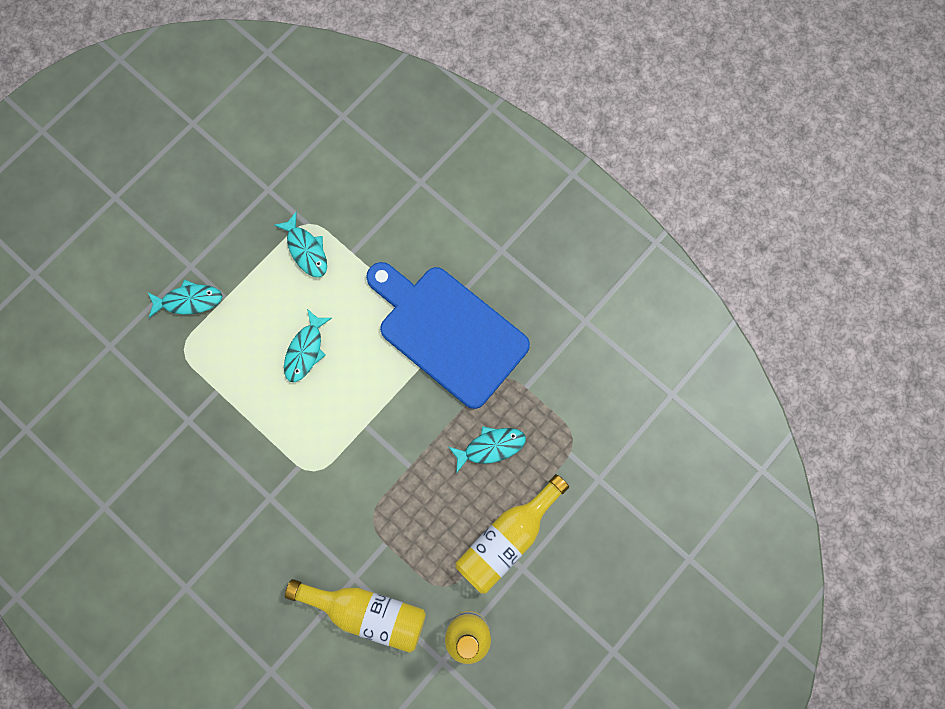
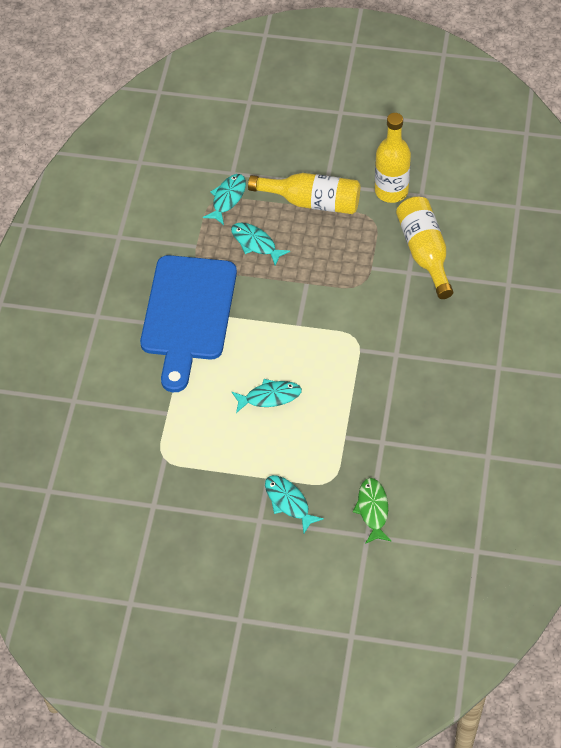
camera: 120 degrees left, 20 degrees down
turquoise fish [274,212,327,278] -> turquoise fish moved to [203,174,246,225]
none -> green fish [353,478,392,544]

